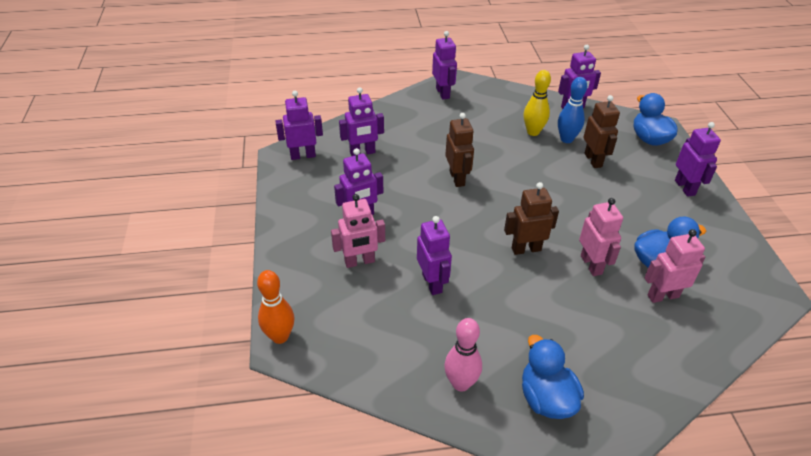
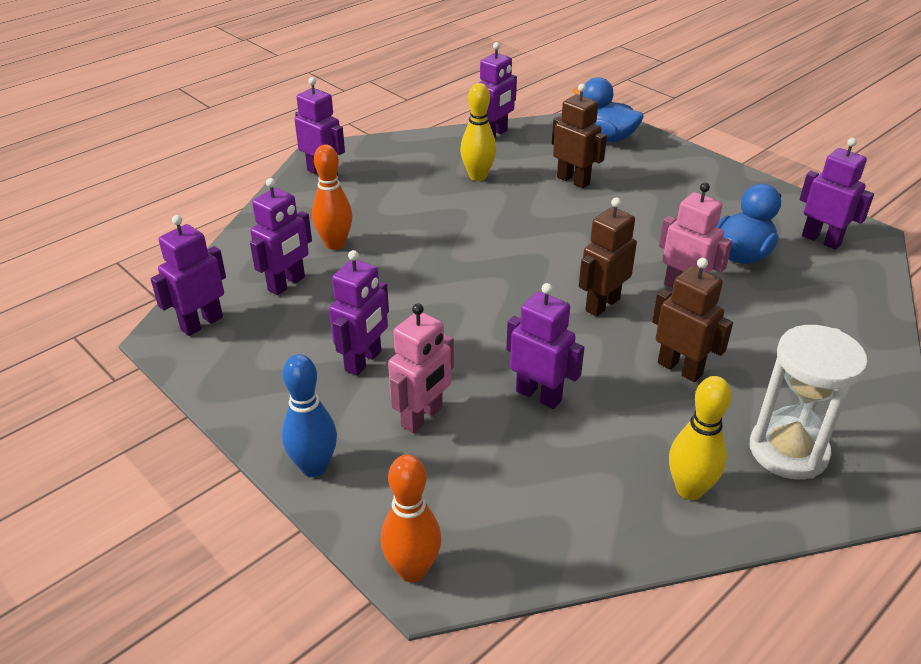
camera: 35 degrees left, 5 degrees down
pink bowling pin [444,318,482,391] -> yellow bowling pin [669,376,732,500]
brown robot [445,113,474,187] -> brown robot moved to [652,258,733,382]
blue duck [522,335,584,419] -> white hourglass [750,325,868,479]
blue bowling pin [558,77,587,143] -> blue bowling pin moved to [282,354,337,477]
pink robot [644,229,705,303] -> none
purple robot [675,122,721,197] -> purple robot moved to [799,138,874,250]
none -> orange bowling pin [312,145,353,250]

